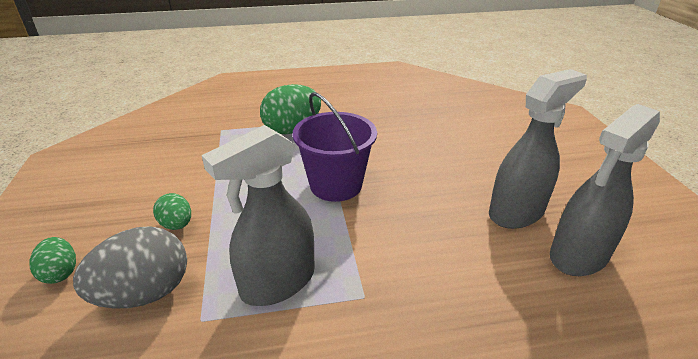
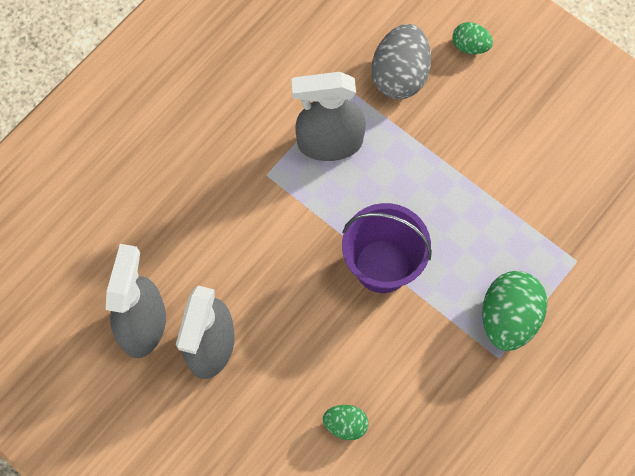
camera: 140 degrees right, 35 degrees up
green egg [153,193,191,230] -> green egg moved to [323,405,369,440]
grey spray bottle [202,125,315,306] -> grey spray bottle turned 105 degrees counterclockwise [291,72,366,161]

